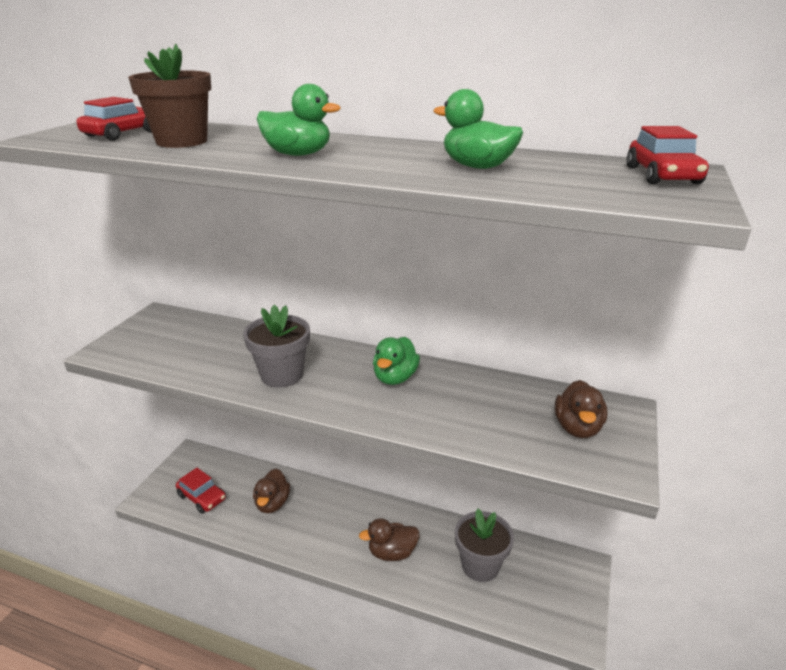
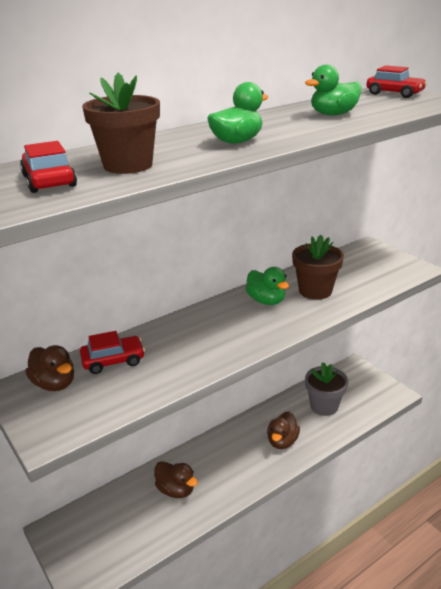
camera: 55 degrees left, 0 degrees up
red car [176,468,226,514] -> red car moved to [80,331,145,374]
grey flower pot [243,305,310,388] -> none
brown duck [555,380,608,438] -> brown duck moved to [25,345,74,391]
none -> brown flower pot [292,235,344,300]

